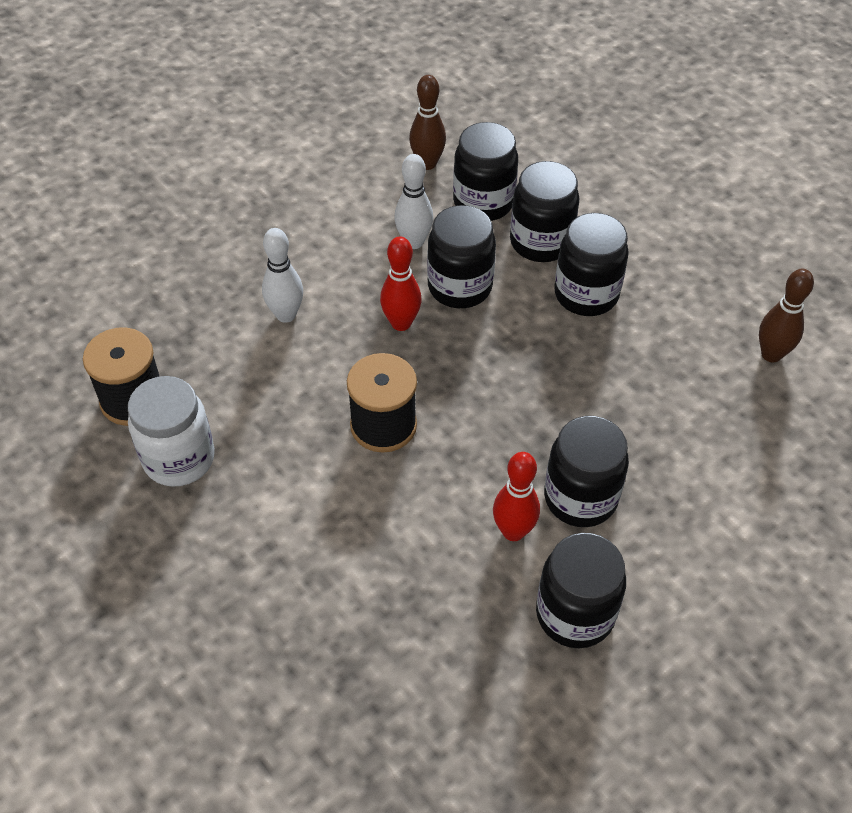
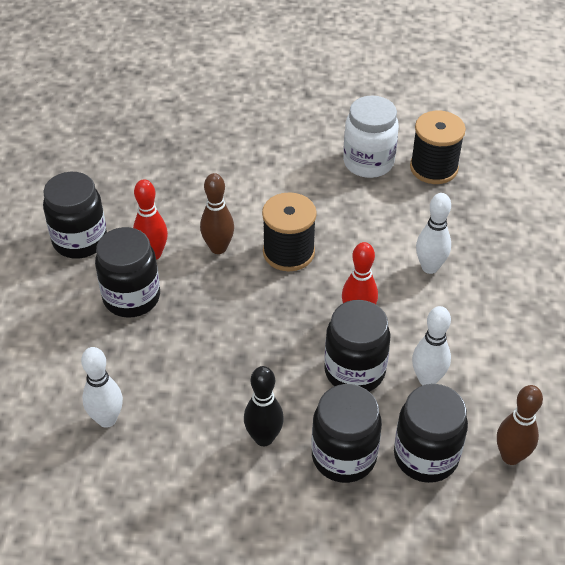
camera: 135 degrees right, 5 degrees down
black jar [554,213,629,316] -> black bowling pin [244,366,284,446]
brown bowling pin [759,269,814,362] -> brown bowling pin moved to [200,173,234,254]
none -> white bowling pin [81,347,123,428]

